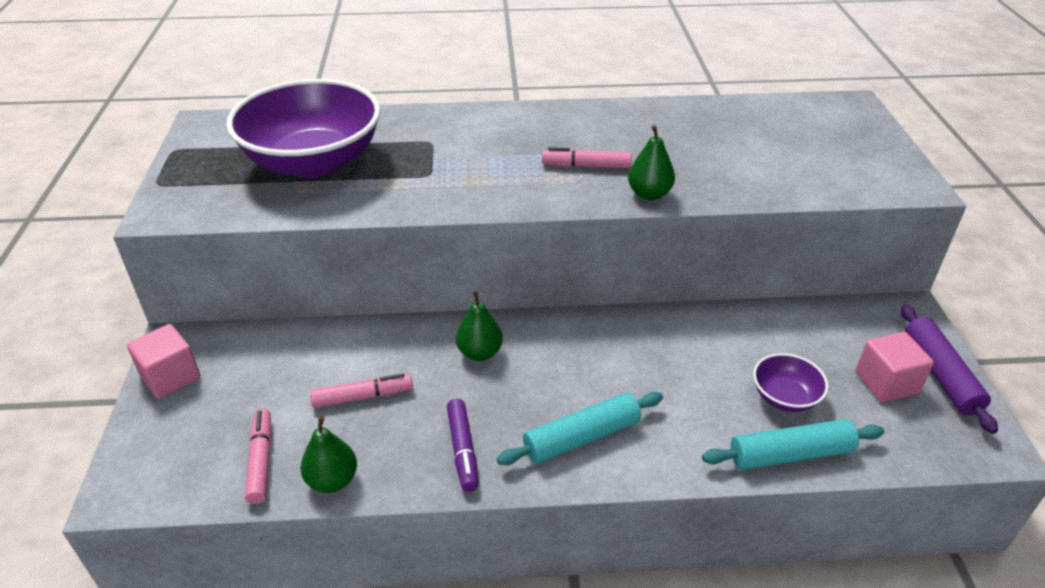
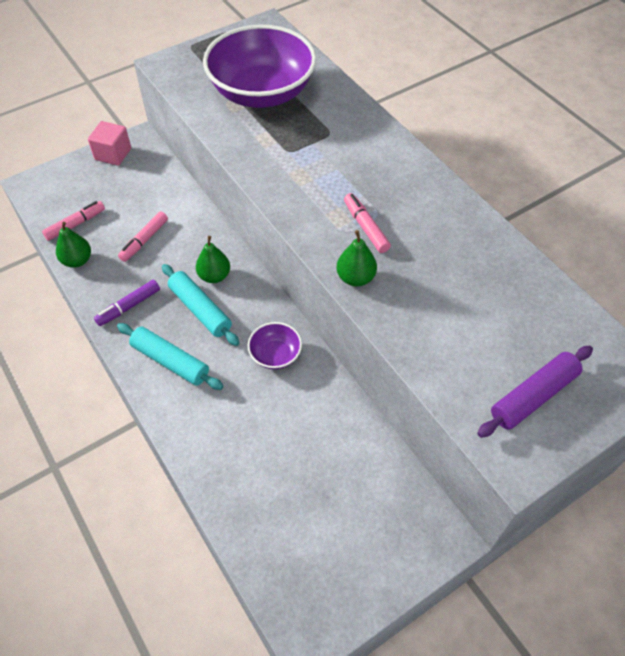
camera: 60 degrees right, 15 degrees up
pink marker [310,373,413,408] -> pink marker turned 75 degrees clockwise [118,211,168,262]
turquoise rolling pin [702,419,884,470] -> turquoise rolling pin moved to [162,264,239,346]
purple bowl [753,353,829,412] -> purple bowl moved to [248,322,302,369]
pink cube [855,332,934,402] -> none
purple rolling pin [901,305,998,434] -> purple rolling pin moved to [477,346,593,438]

